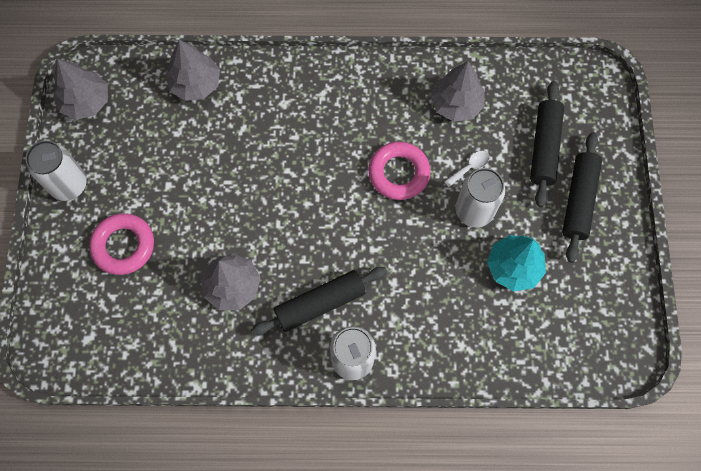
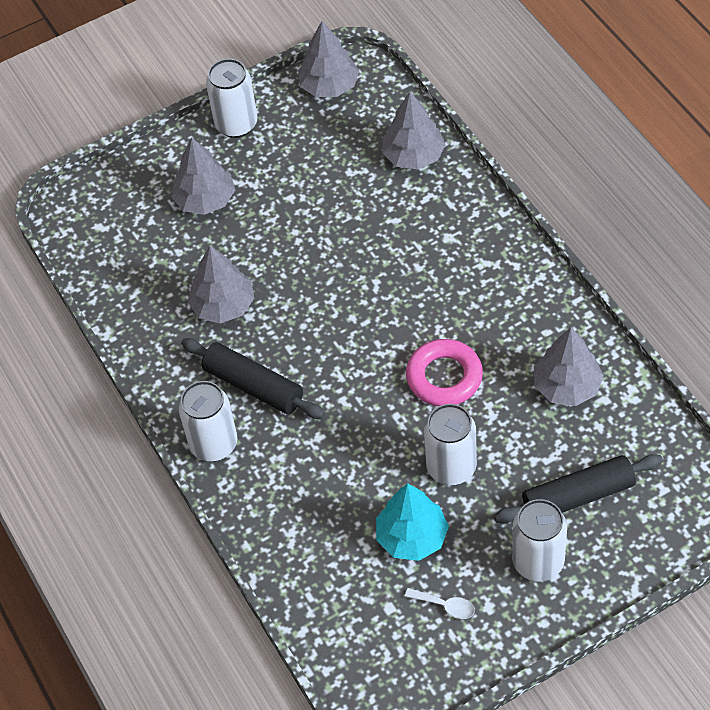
camera: 65 degrees right, 15 degrees down
pink ring [89,213,154,275] -> grey tree [171,138,235,215]
white spoon [444,151,490,187] -> white spoon moved to [405,588,475,619]
black rolling pin [562,132,602,263] -> white can [512,499,567,581]

